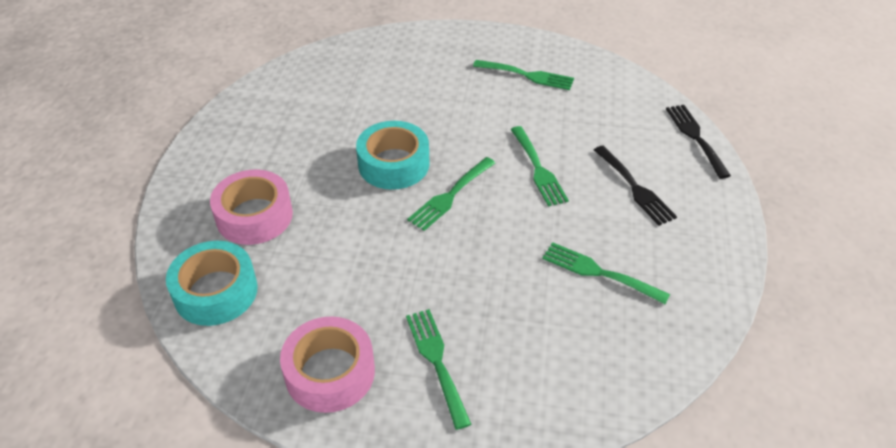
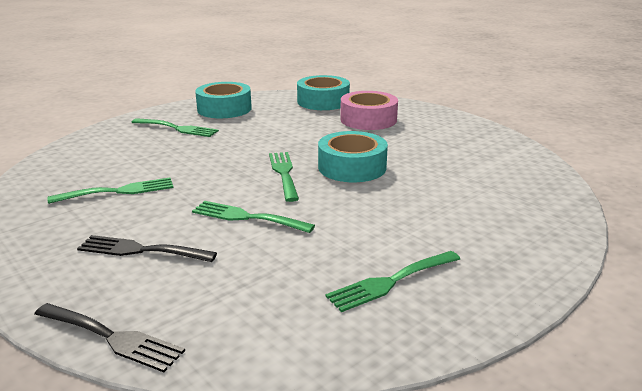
camera: 130 degrees right, 20 degrees down
pink tape [280,316,375,413] -> turquoise tape [195,82,252,118]

